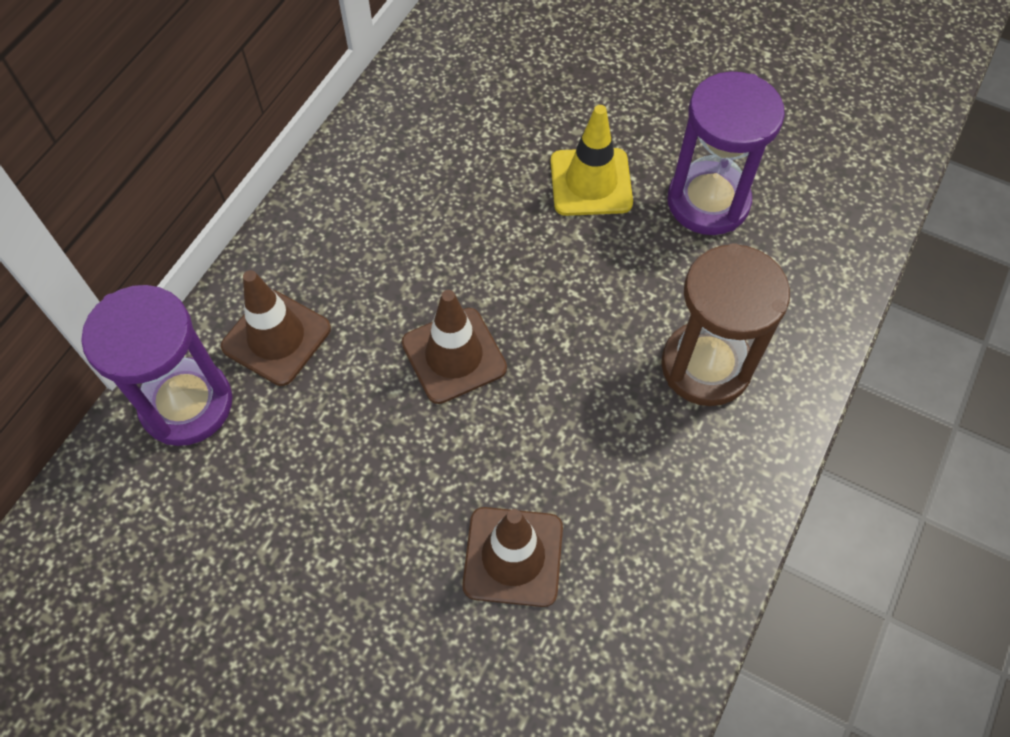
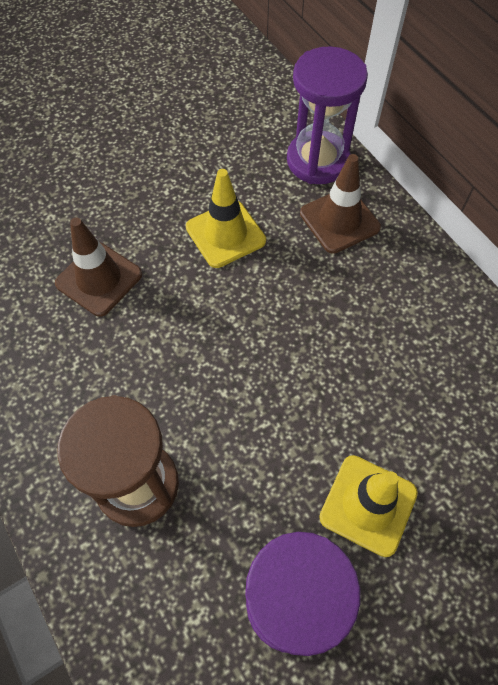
camera: 120 degrees right, 0 degrees up
brown traffic cone [402,290,507,404] -> none
none -> yellow traffic cone [186,169,266,268]

